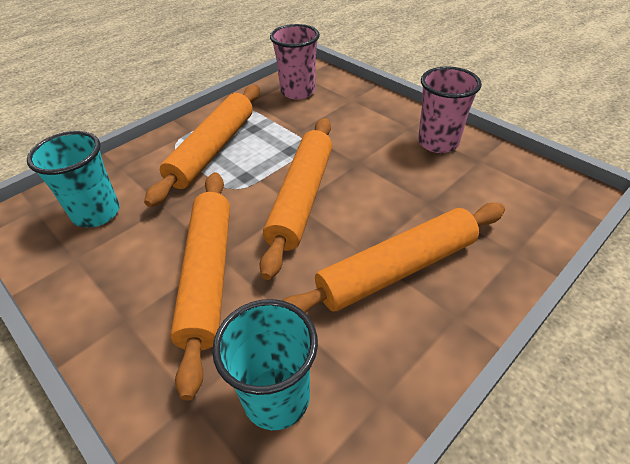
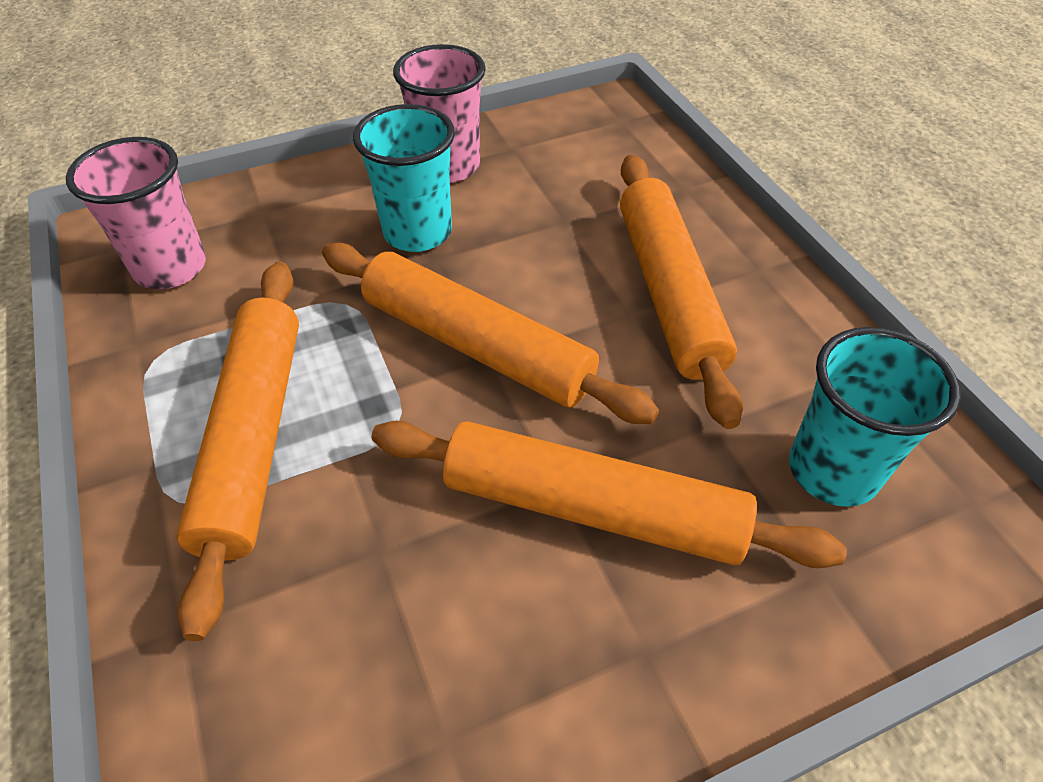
camera: 70 degrees left, 5 degrees up
turquoise cup [27,131,120,228] -> turquoise cup moved to [353,104,455,252]
orange rolling pin [144,85,260,207] -> orange rolling pin turned 45 degrees clockwise [177,261,299,641]

